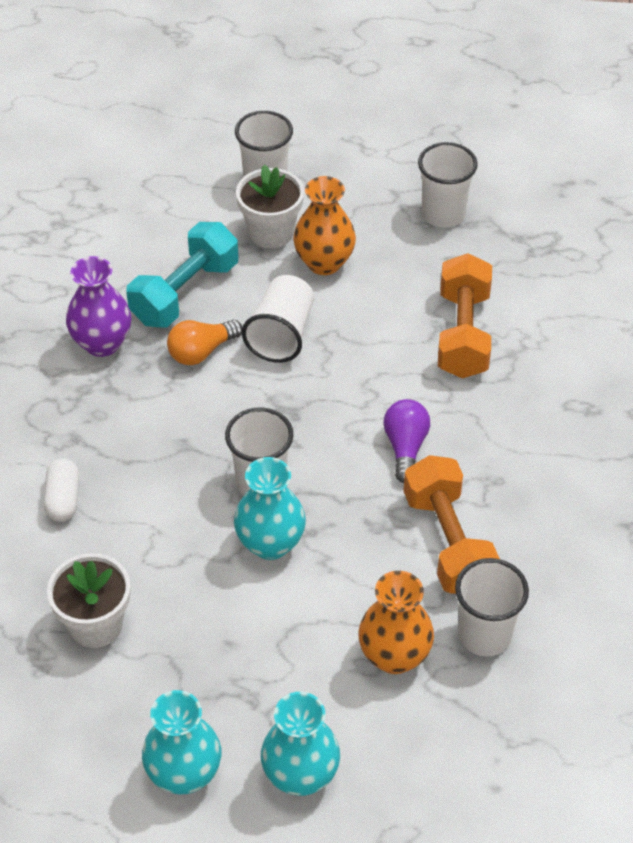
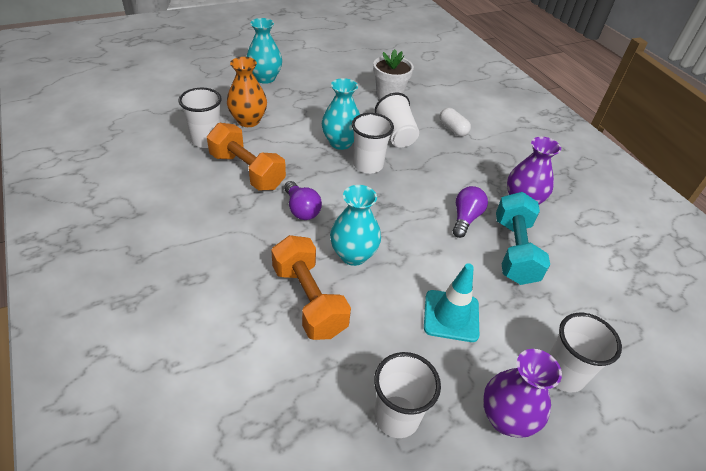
camera: 145 degrees right, 5 degrees down
turquoise vase [142,690,221,795] -> turquoise vase moved to [330,185,381,266]
orange light bulb [167,320,242,365] -> purple light bulb [453,186,488,238]
white flower pot [236,165,304,248] -> none
white cup [242,275,314,363] -> white cup moved to [374,92,419,147]
orange vase [293,176,356,275] -> turquoise traffic cone [424,263,479,342]
none -> purple vase [483,349,562,438]

